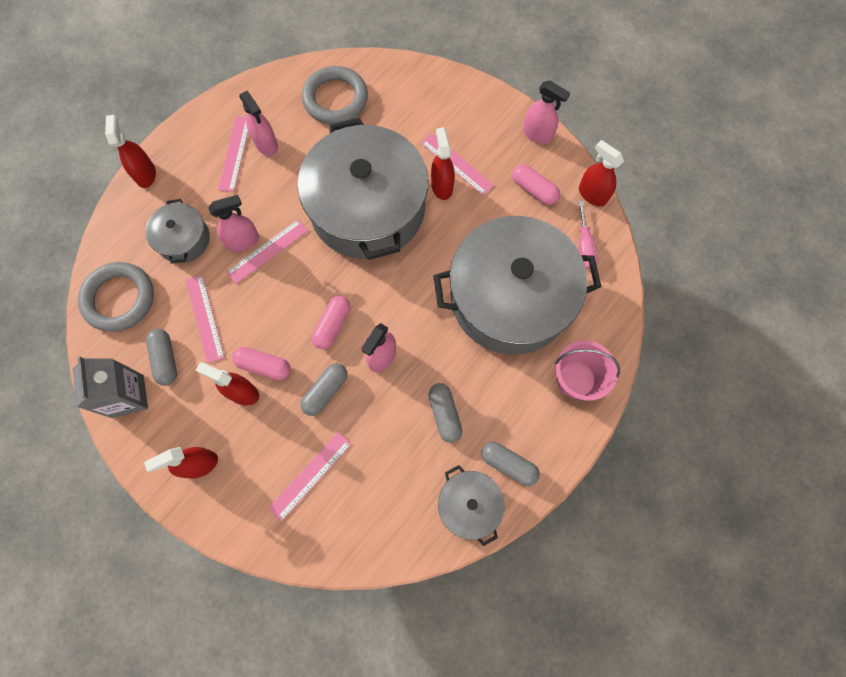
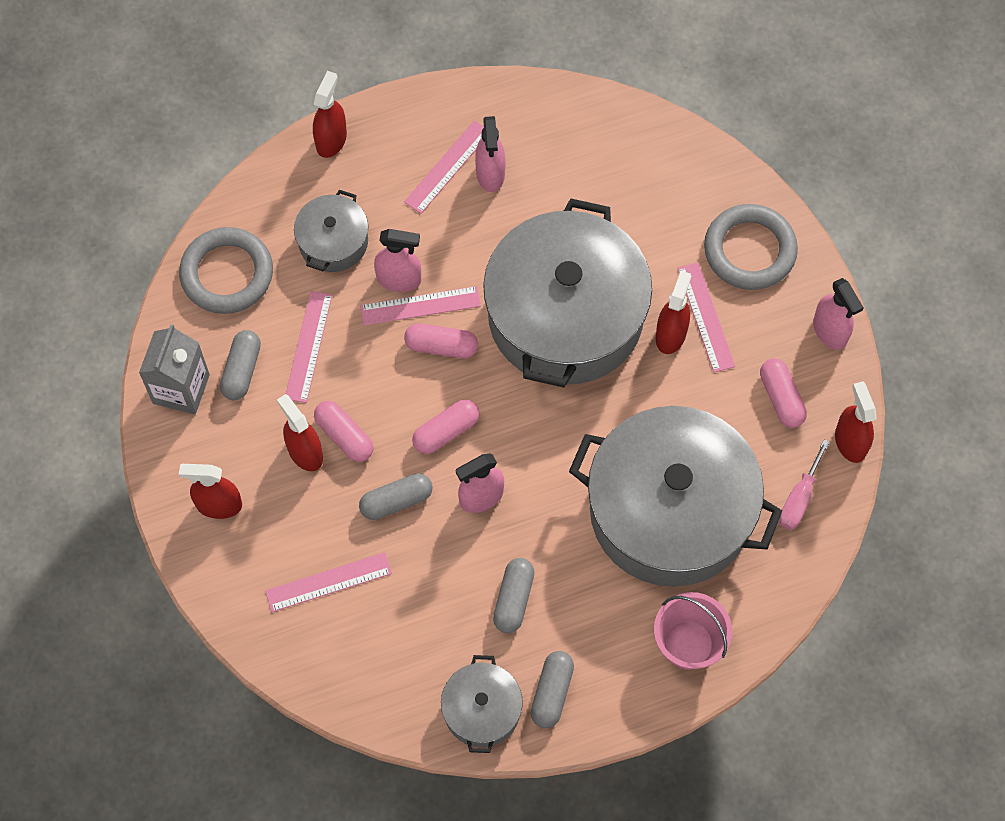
camera: 30 degrees right, 5 degrees down
grey ring [302,66,368,124] -> grey ring moved to [704,204,798,290]
grey capsule [481,442,540,486] -> grey capsule turned 45 degrees clockwise [531,651,574,728]
none -> pink capsule [404,324,478,358]

